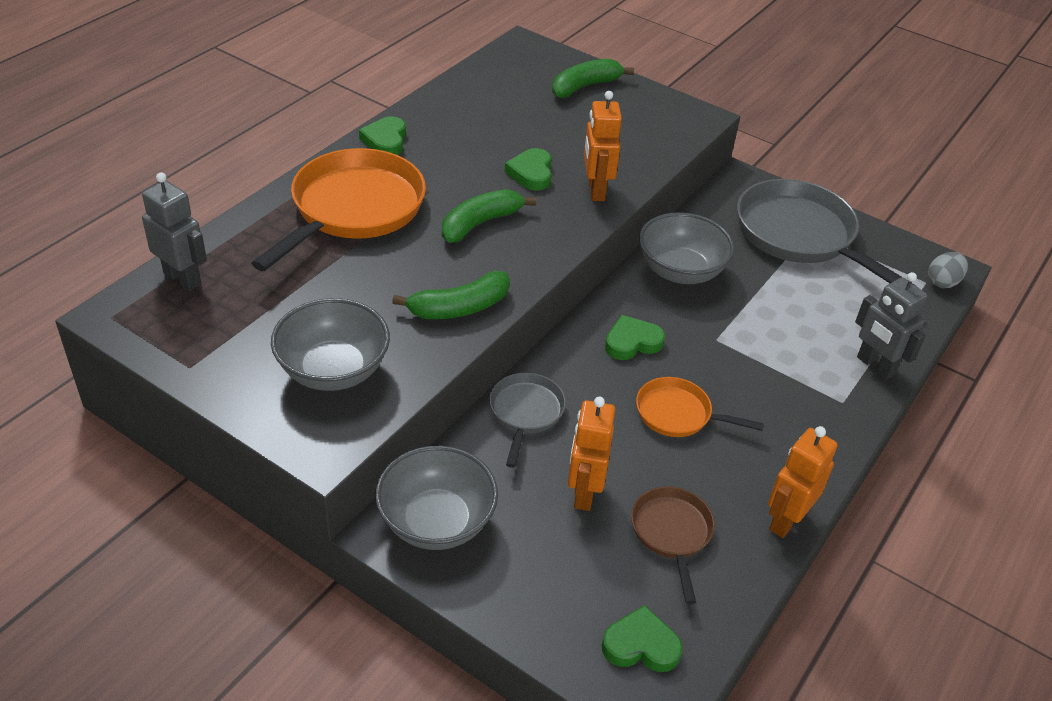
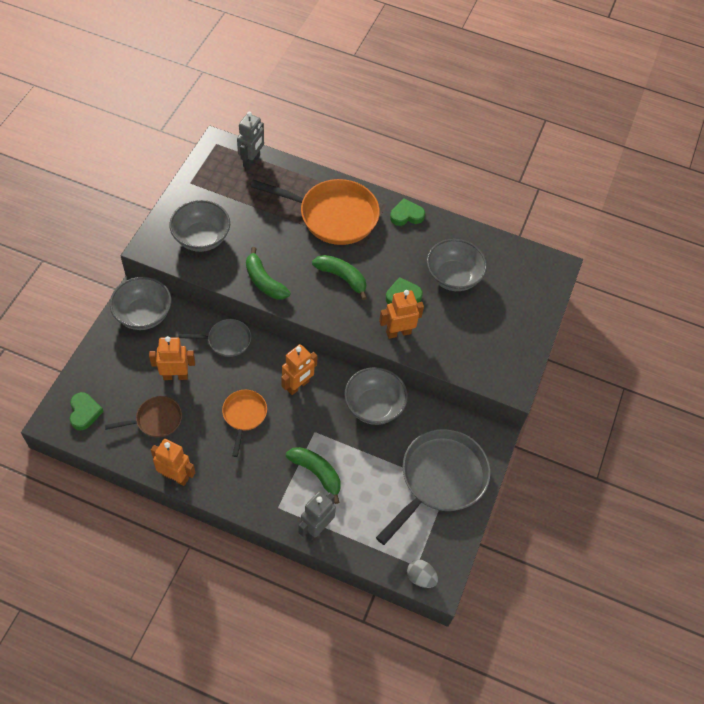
camera: 75 degrees right, 15 degrees up
green banana [552,59,634,98] -> green banana moved to [286,447,341,504]
green heart [605,315,665,360] -> orange robot [281,344,318,395]
none -> grey bowl [427,239,487,291]

